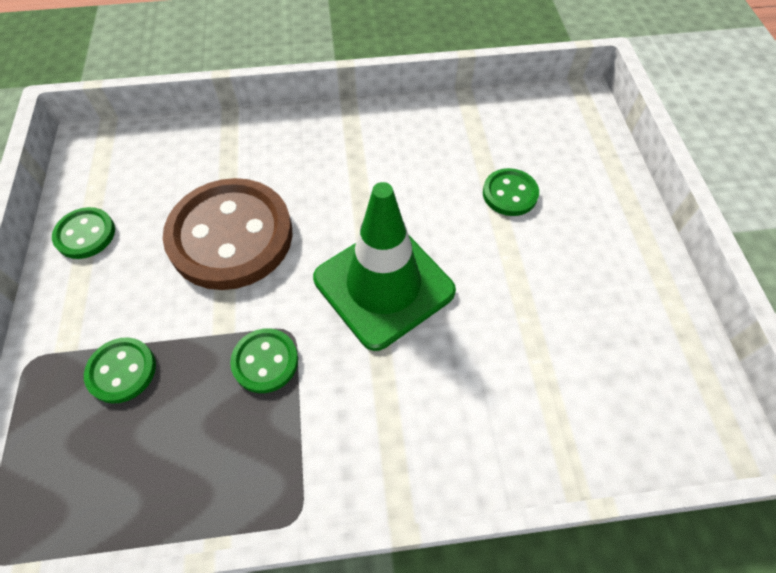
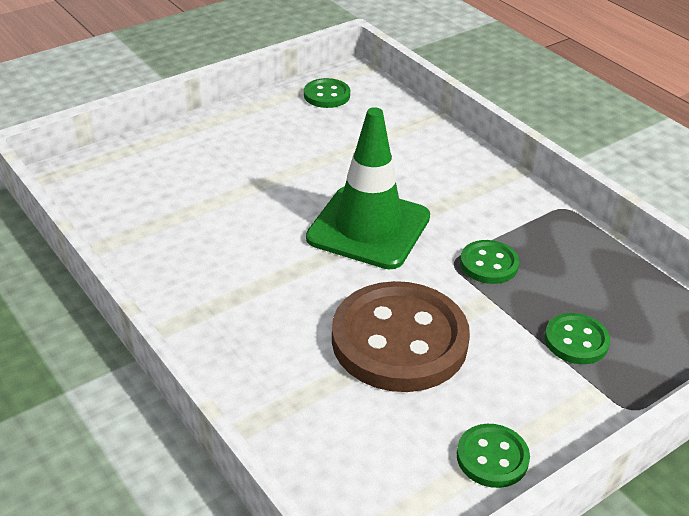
camera: 120 degrees left, 20 degrees down
green button [483,168,539,216] -> green button moved to [304,78,350,108]

